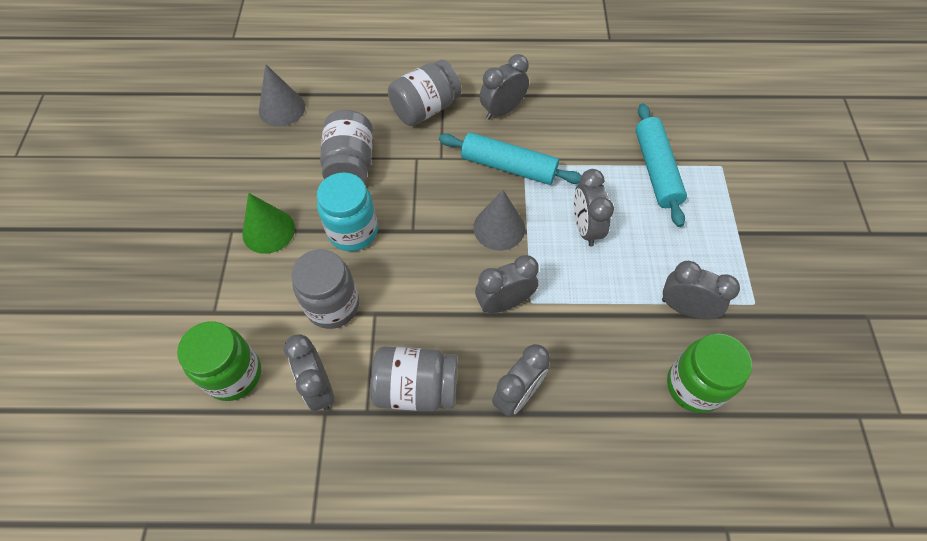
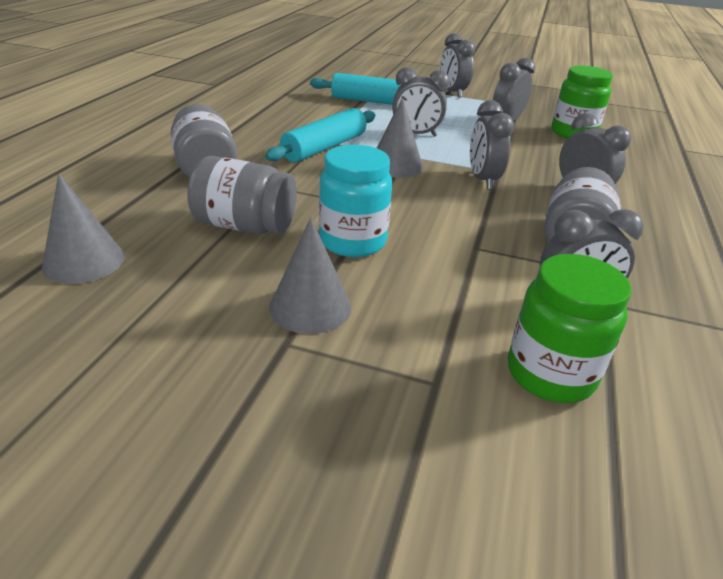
camera: 75 degrees left, 25 degrees down
green cone [242,193,295,254] -> grey cone [269,217,352,334]
grey jar [291,249,359,329] -> none
grey clock [479,54,529,120] -> grey clock moved to [440,33,475,98]

